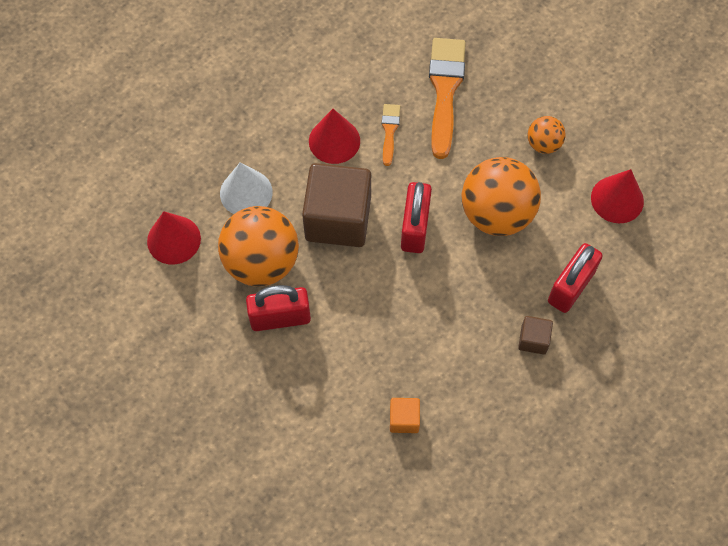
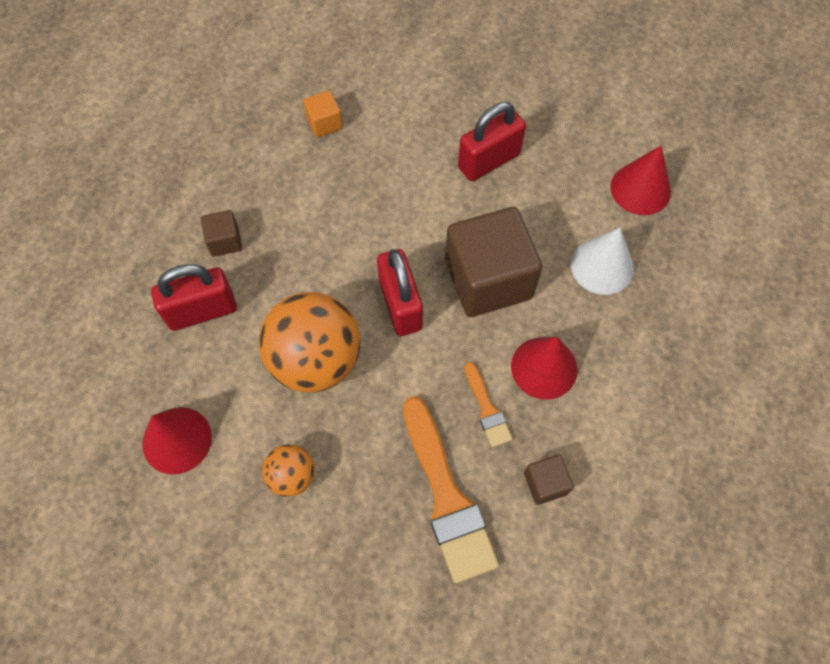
camera: 155 degrees right, 0 degrees up
orange ball [218,206,299,286] -> none
red padlock [548,243,603,313] -> red padlock turned 60 degrees clockwise [151,264,237,331]
none -> brown cube [524,455,574,505]

